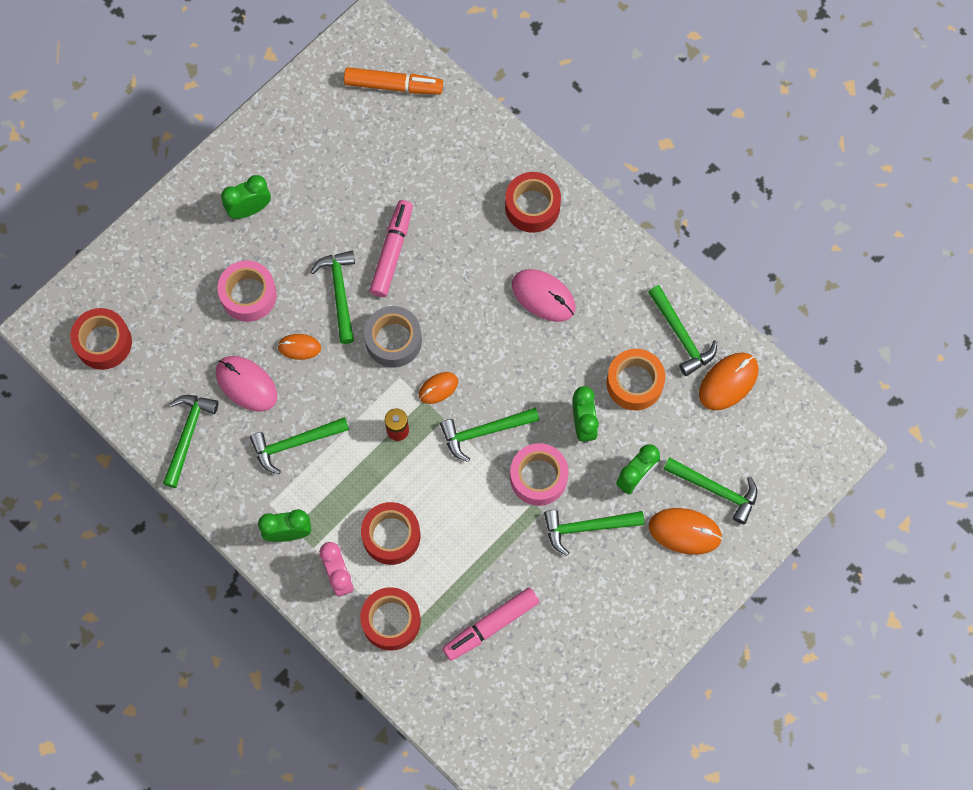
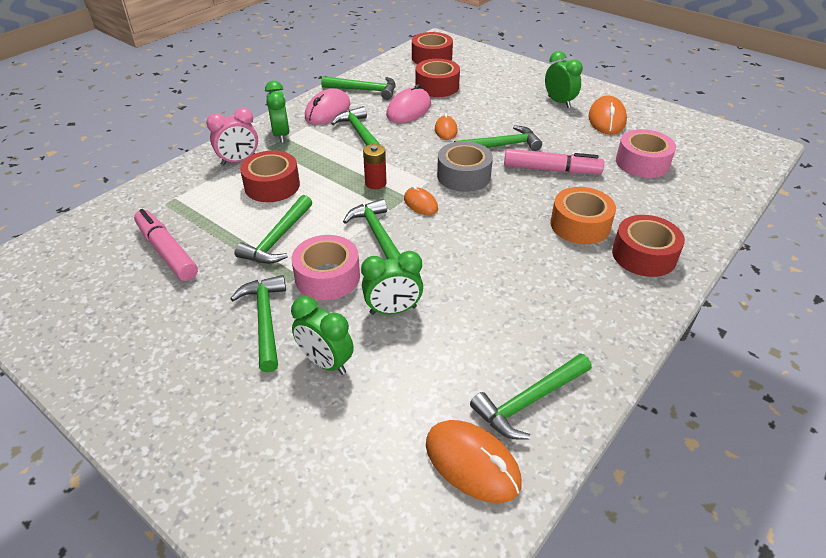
camera: 85 degrees right, 30 degrees down
pink tape [218,260,277,322] -> pink tape moved to [616,129,676,178]
orange marker [344,67,443,94] -> none
red tape [360,587,421,651] -> red tape moved to [415,59,460,97]
pink mouse [512,269,576,322] -> pink mouse moved to [305,89,350,125]
orange tape [607,349,665,410] -> orange tape moved to [551,187,616,244]
orange mouse [649,508,723,555] -> orange mouse moved to [589,96,627,135]
green hammer [663,457,757,524] -> green hammer moved to [234,195,312,264]

